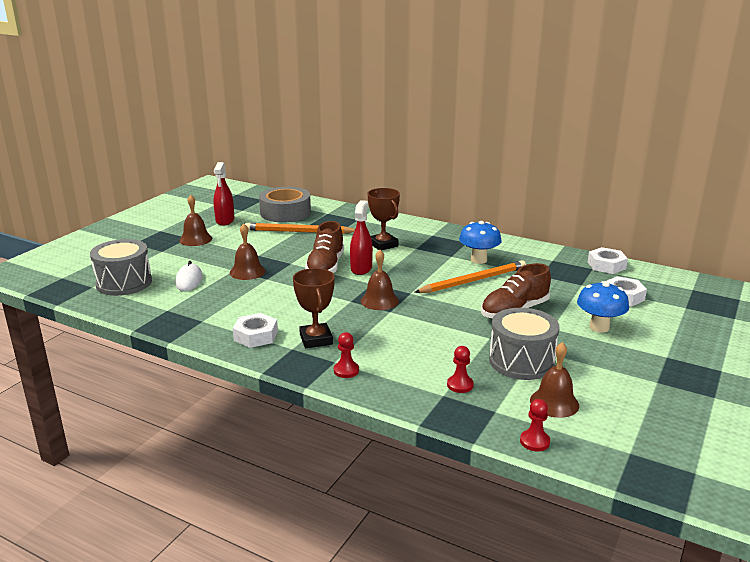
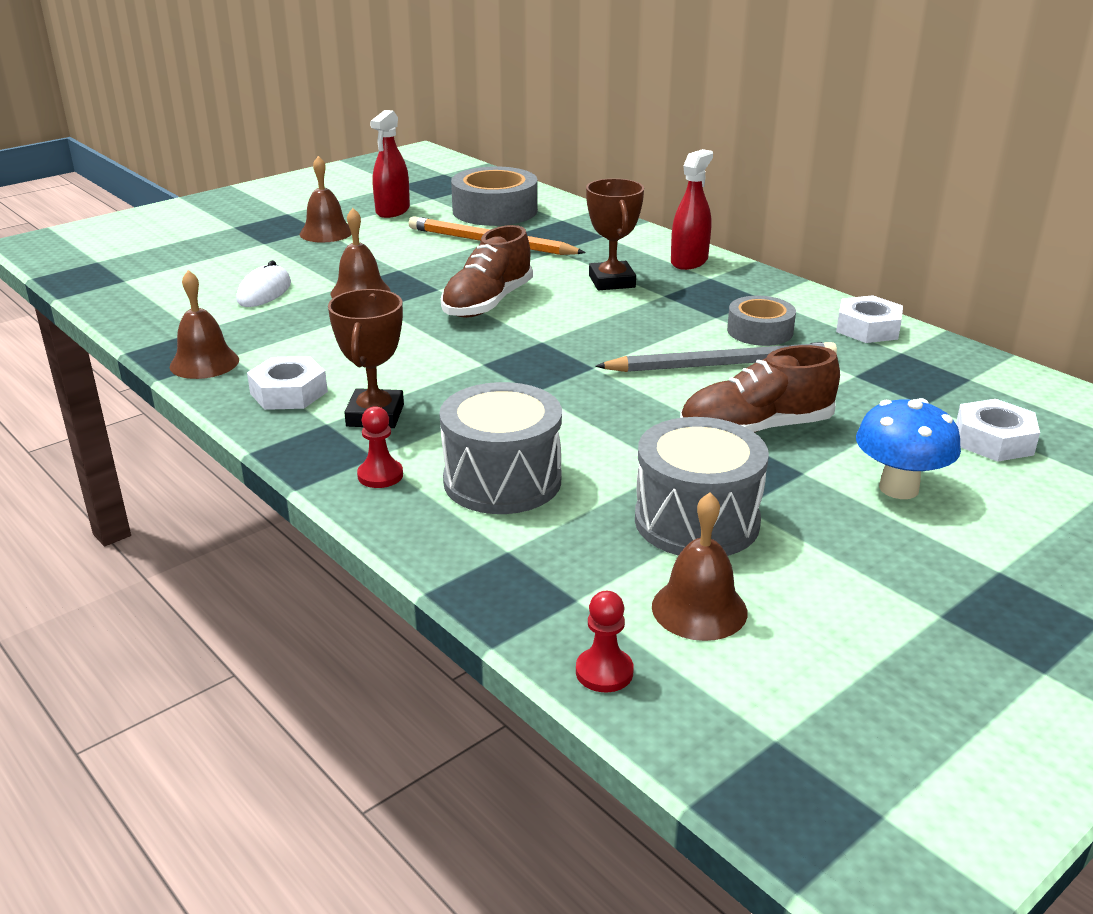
camera: 20 degrees right, 5 degrees up
grey drum [90,239,152,296] -> grey drum moved to [439,382,562,514]
red spray bottle [350,200,373,275] -> red spray bottle moved to [671,149,713,270]
brown bell [361,250,399,310] -> brown bell moved to [170,270,239,379]
orange pencil [414,260,526,293] -> grey pencil [595,342,837,372]
red pawn [447,346,474,393] -> none
blue mushroom [459,221,502,264] -> grey tape [727,296,796,346]
white nut [588,247,628,274] -> white nut moved to [836,295,903,343]

